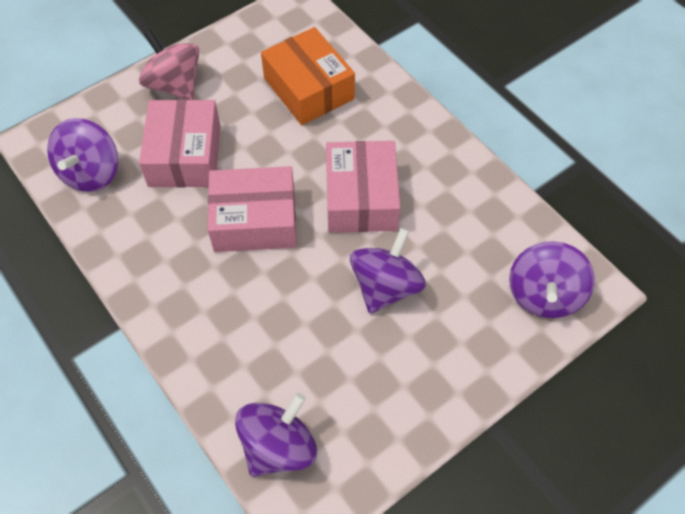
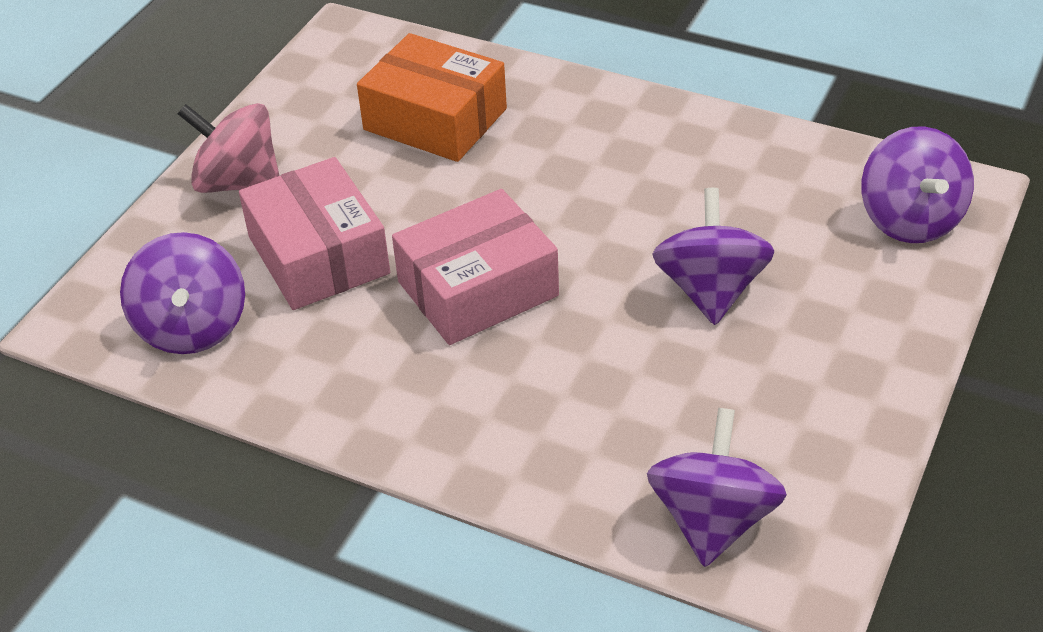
camera: 25 degrees left, 15 degrees down
pink box [326,141,400,233] -> none

